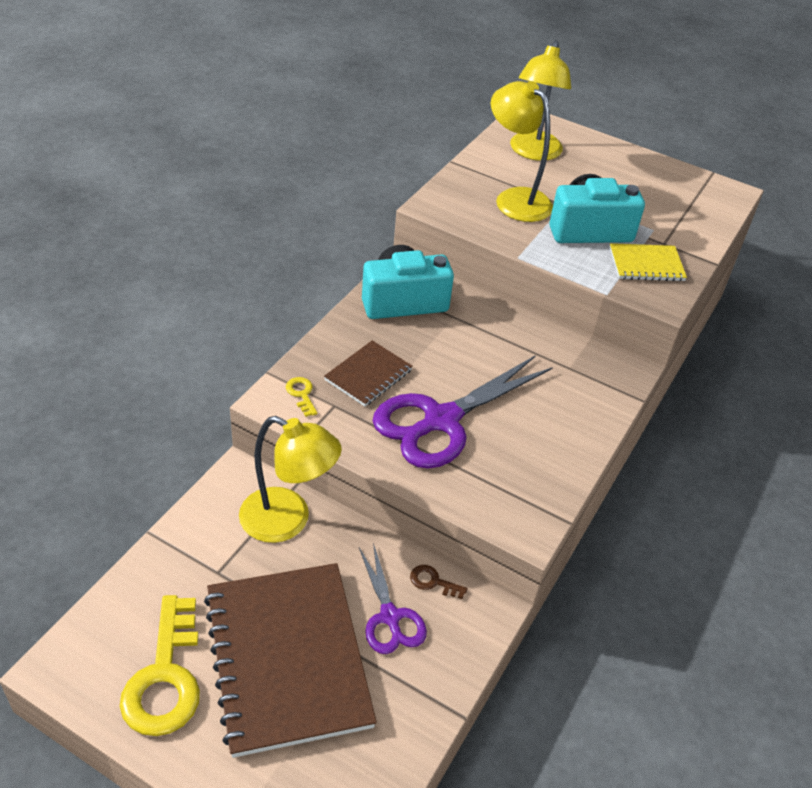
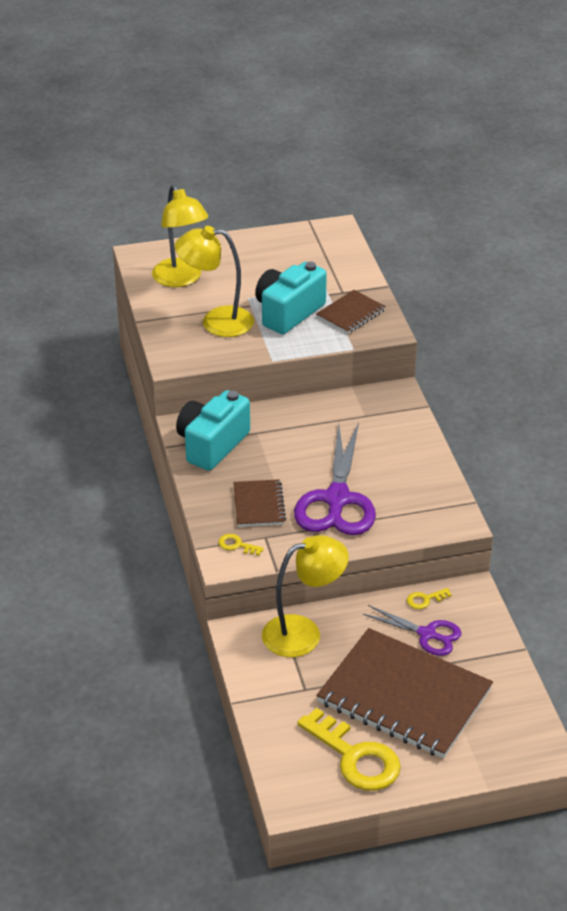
camera: 40 degrees left, 5 degrees down
brown key [410,565,468,599] -> yellow key [407,588,452,609]
yellow notebook [609,243,687,281] -> brown notebook [316,290,386,334]

